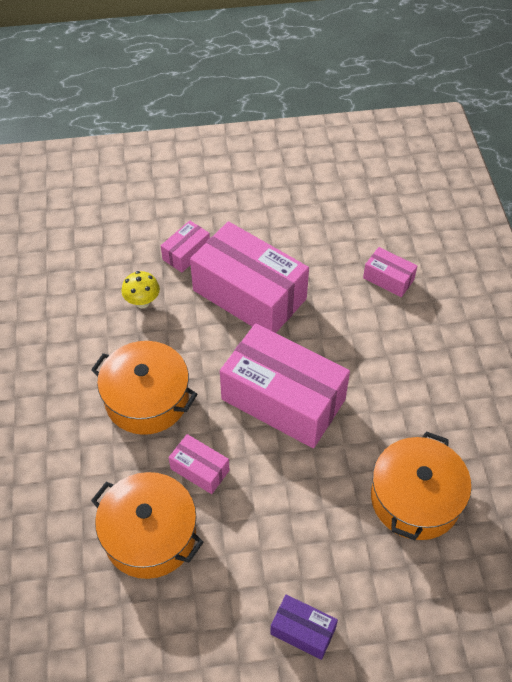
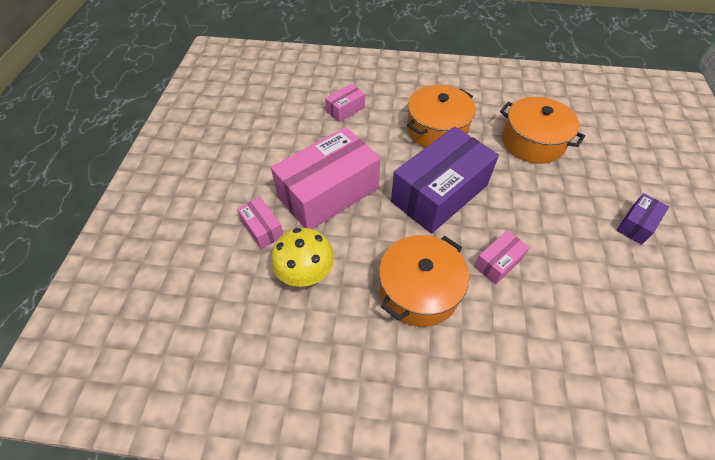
camera: 75 degrees left, 0 degrees up
orange pot [91,472,203,579] -> orange pot moved to [407,85,476,147]
yellow mushroom [122,271,160,308] -> yellow mushroom [271,228,334,287], size x1.58
pink box [220,323,350,448] -> purple box [391,127,499,234]

